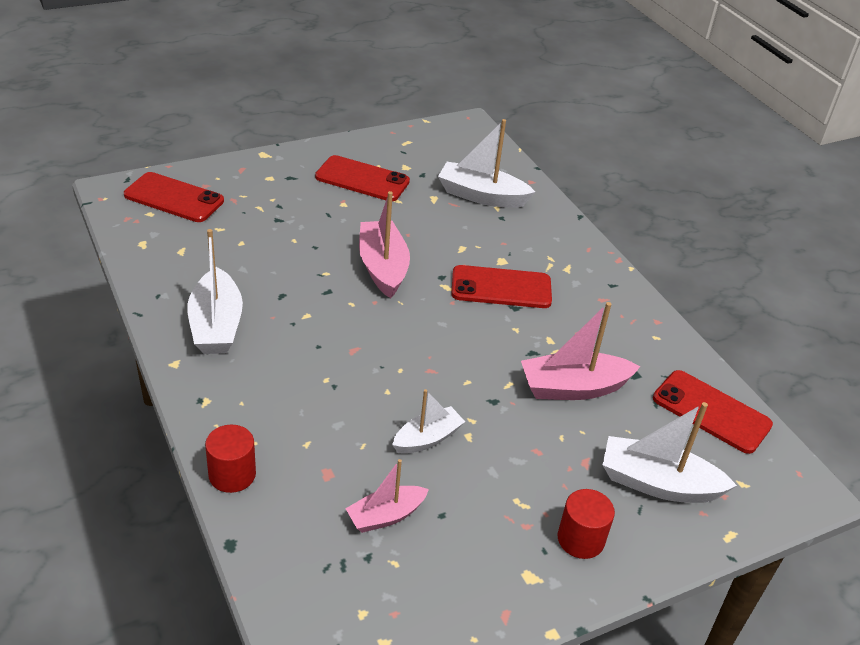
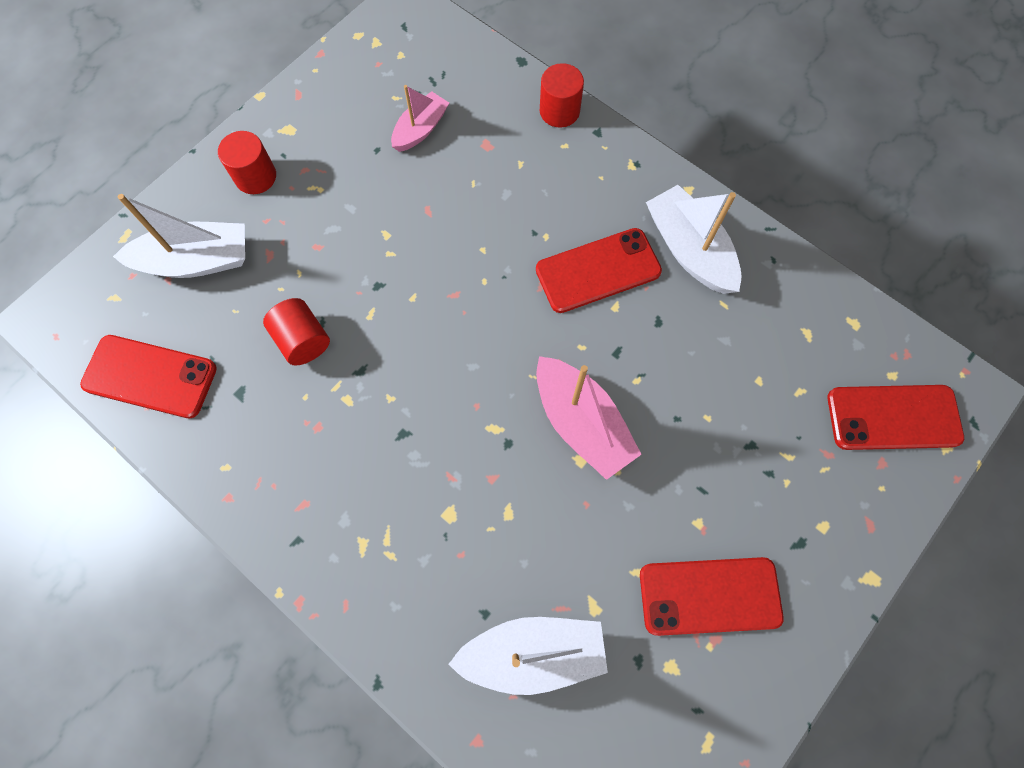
camera: 160 degrees right, 30 degrees up
white boat [392,389,465,454] -> none
red phone [451,265,552,308] -> red phone moved to [536,228,662,313]
pink boat [521,302,641,400] -> red cylinder [263,298,330,366]

